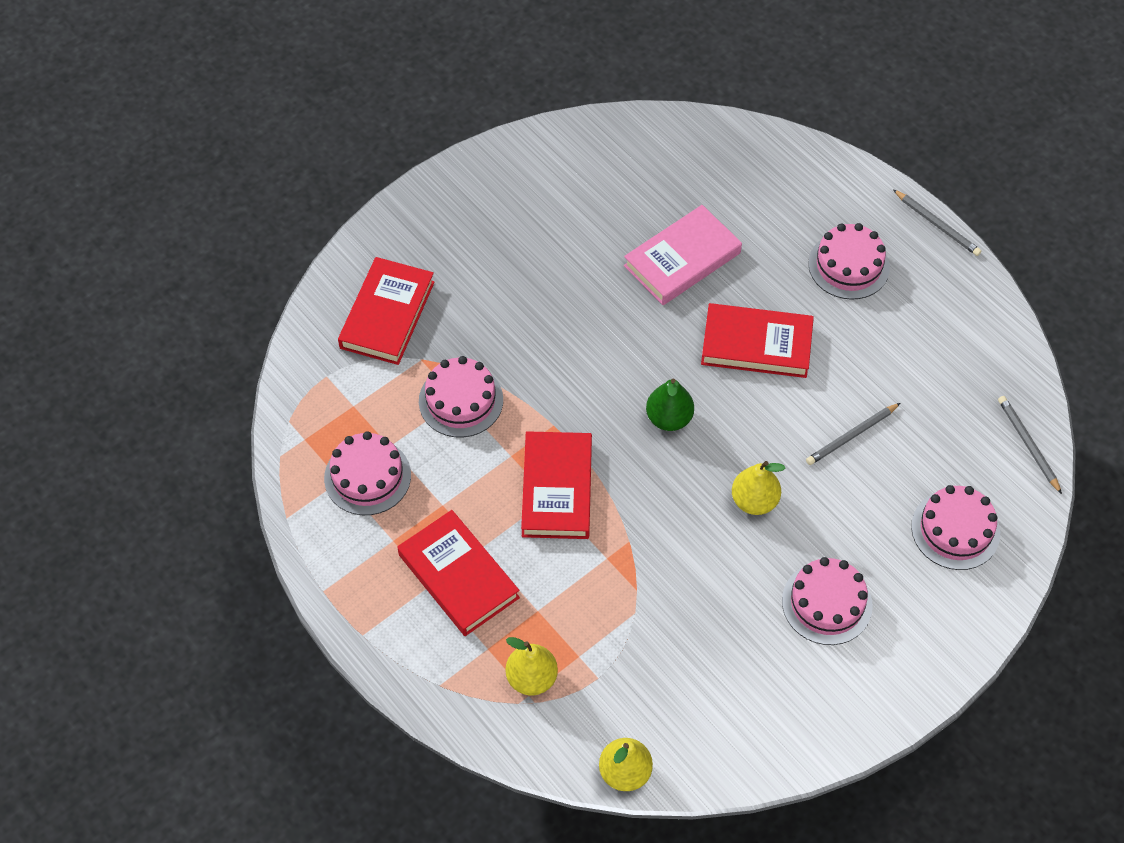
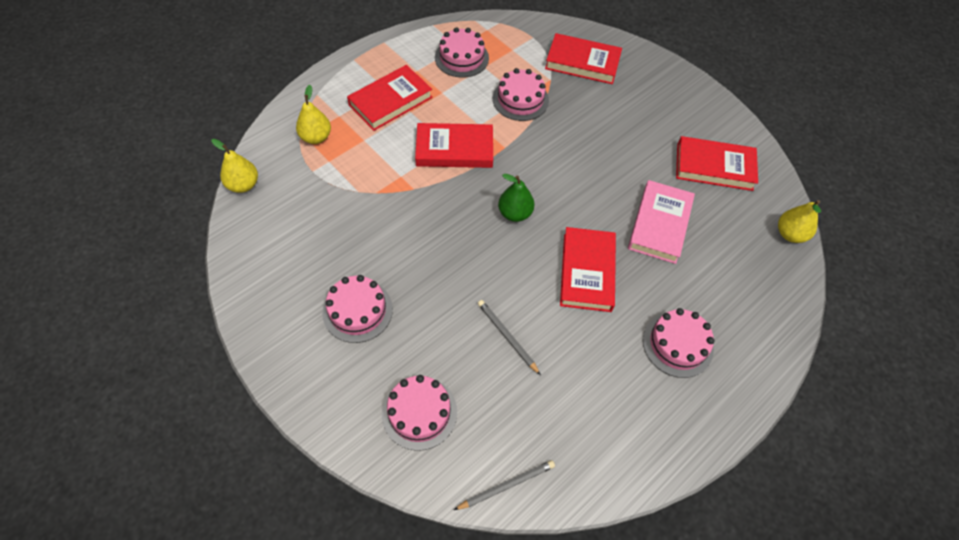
camera: 85 degrees right, 0 degrees up
pink book [624,205,742,305] -> pink book turned 60 degrees clockwise [628,180,695,264]
yellow pear [732,461,785,515] -> yellow pear moved to [778,200,821,243]
grey pencil [893,189,981,256] -> none
none -> red book [676,136,758,191]

